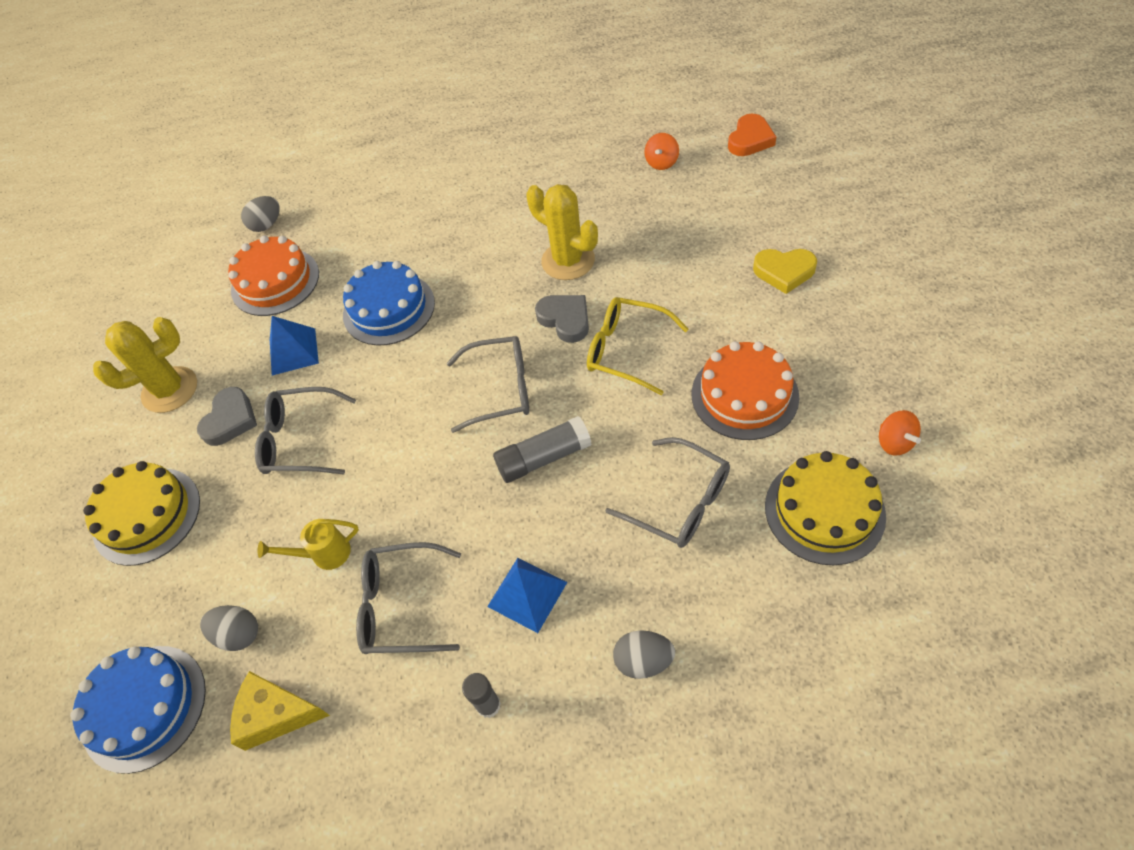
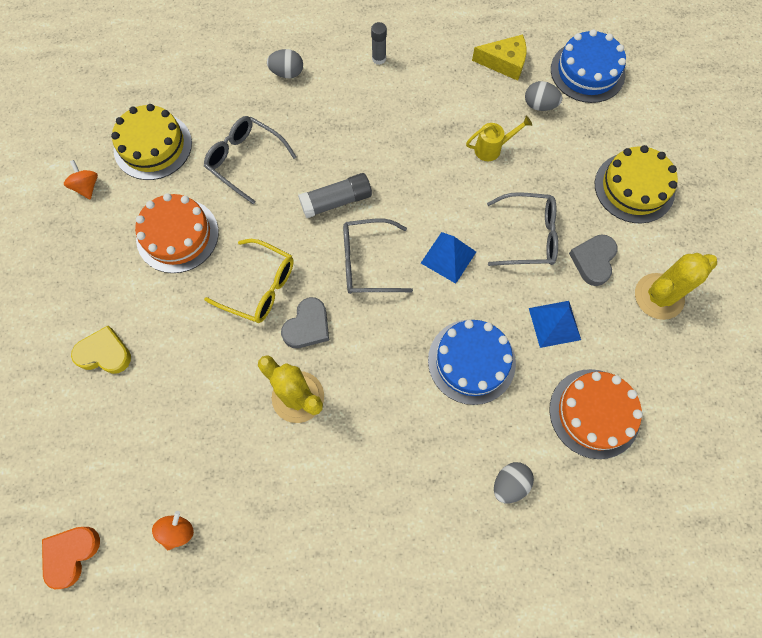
camera: 175 degrees right, 15 degrees up
grey egg [241,196,280,232] -> grey egg moved to [494,462,534,503]
grey glasses [356,542,461,654] -> none
blue pyramid [487,558,567,633] -> blue pyramid moved to [421,232,476,284]
grey heart [535,295,589,343] -> grey heart turned 105 degrees counterclockwise [281,297,329,348]

